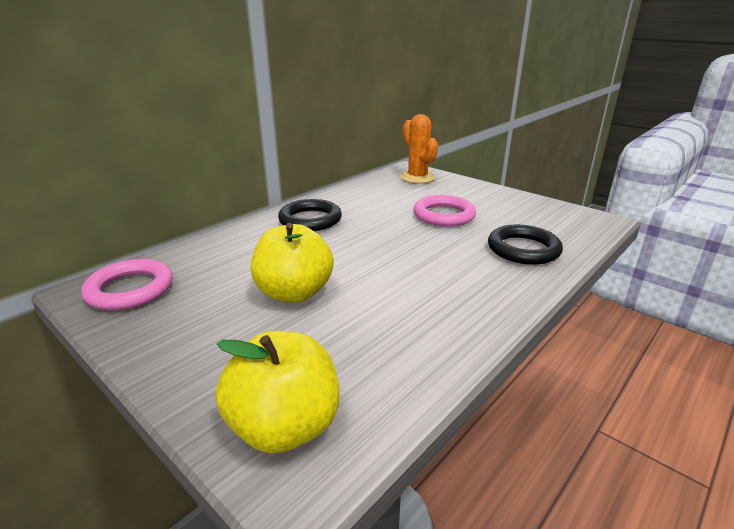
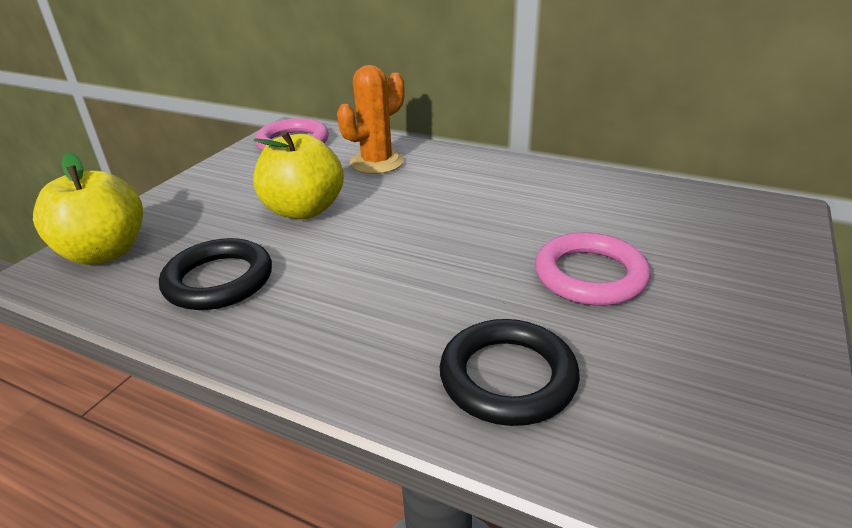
camera: 75 degrees right, 5 degrees up
black ring [278,199,342,231] -> black ring moved to [159,238,272,310]
orange cactus [400,114,438,184] -> orange cactus moved to [337,65,405,174]

